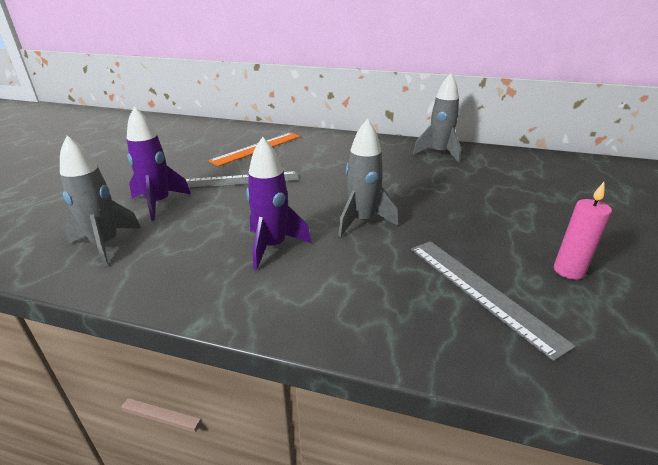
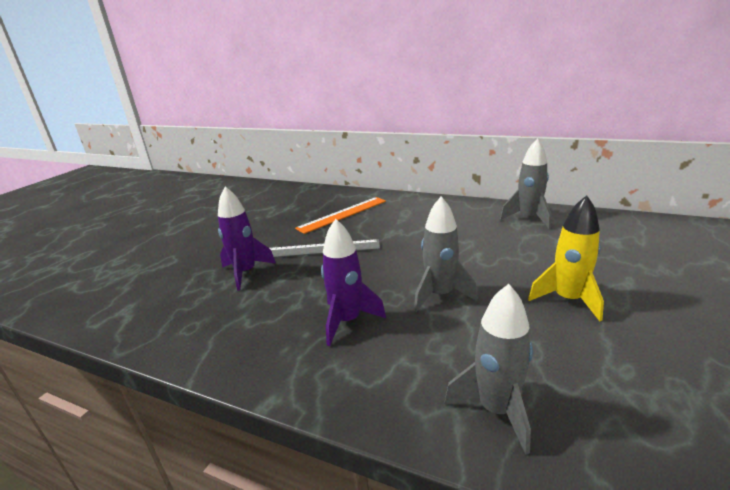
camera: 10 degrees right, 5 degrees down
grey rocket [60,136,141,267] -> grey rocket moved to [444,284,533,455]
grey ruler [411,241,576,361] -> none
pink candle [554,182,612,280] -> none
none -> yellow rocket [528,195,604,321]

